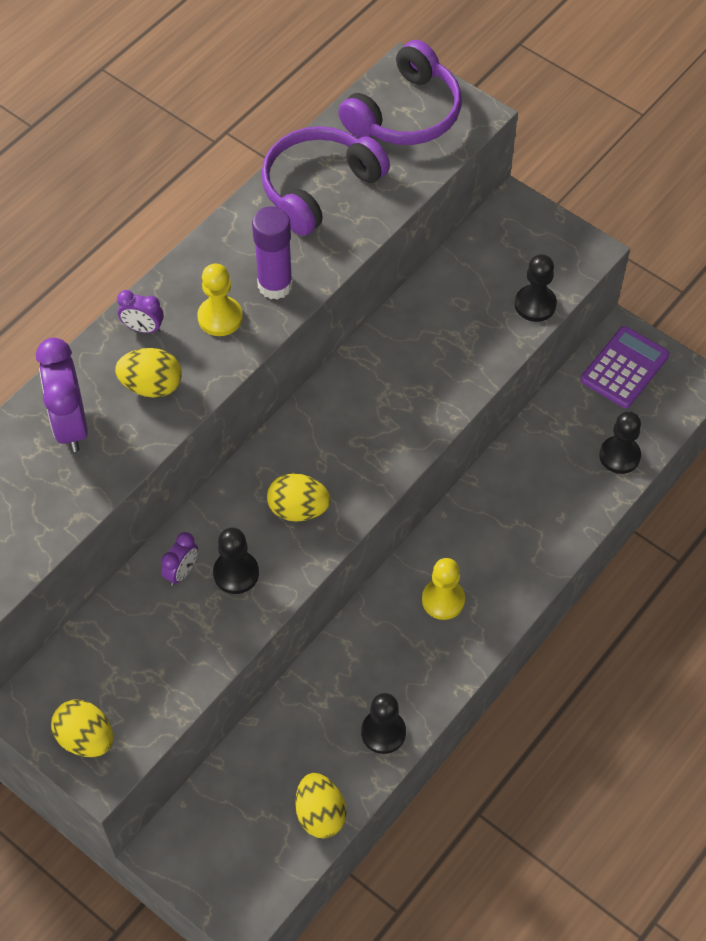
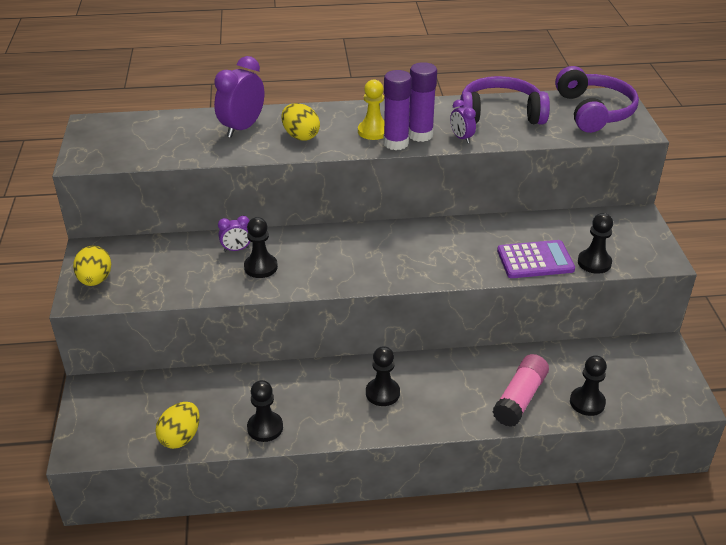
camera: 45 degrees right, 20 degrees down
purple clock [117,290,164,333] -> purple clock moved to [450,100,476,143]
yellow egg [267,473,331,521] -> none
purple headphones [338,40,462,145] -> purple headphones turned 90 degrees counterclockwise [555,66,639,133]
yellow pawn [422,558,465,620] -> black pawn [366,346,400,406]
purple calculator [580,326,670,408] -> purple calculator moved to [497,240,575,278]
none -> purple glue stick [383,70,412,150]
none -> pink glue stick [493,354,549,427]

